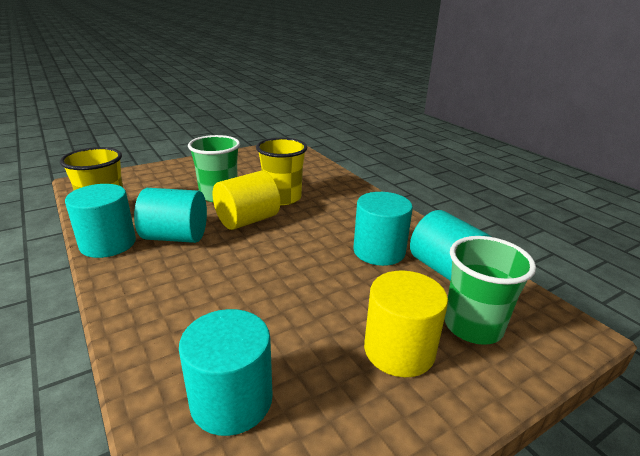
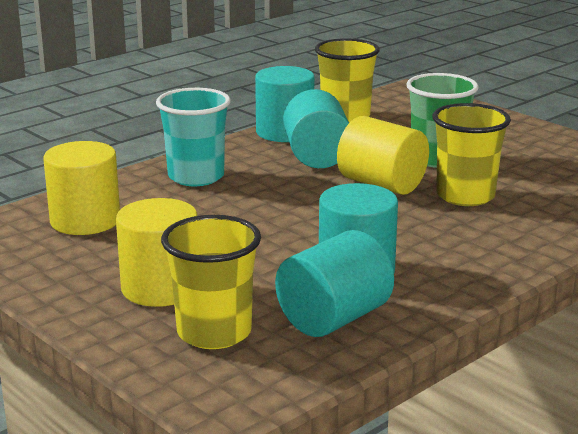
camera: 80 degrees right, 5 degrees down
turquoise cylinder [179,309,273,436] -> yellow cylinder [43,141,120,235]
green cup [445,236,536,345] -> yellow cup [161,215,261,349]
none -> turquoise cup [156,88,231,186]

